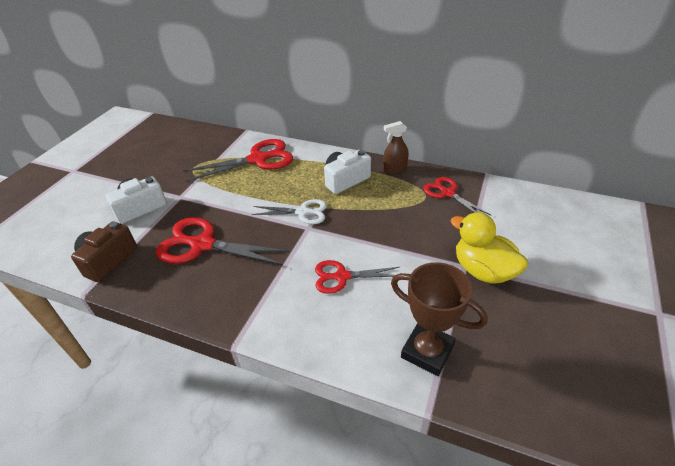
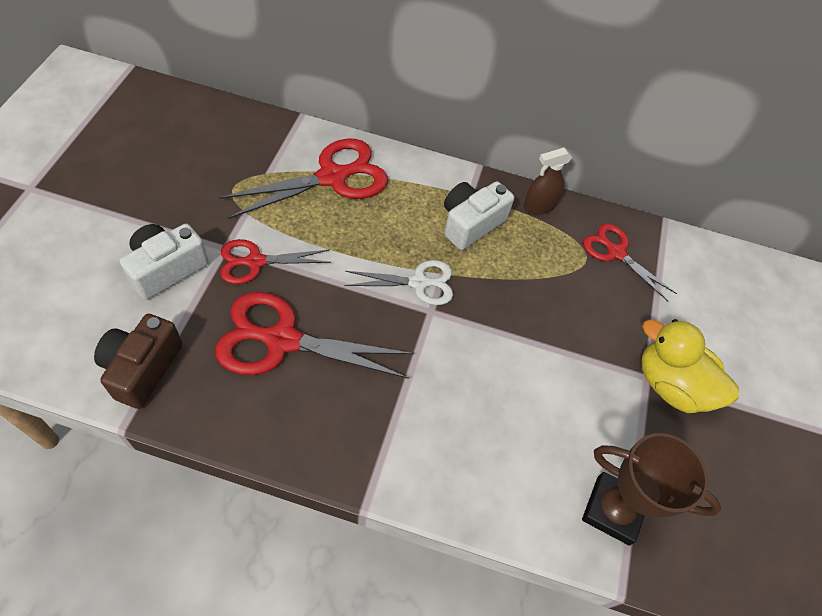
camera: 15 degrees left, 15 degrees up
red scissors [315,260,400,294] -> red scissors moved to [220,239,331,284]

